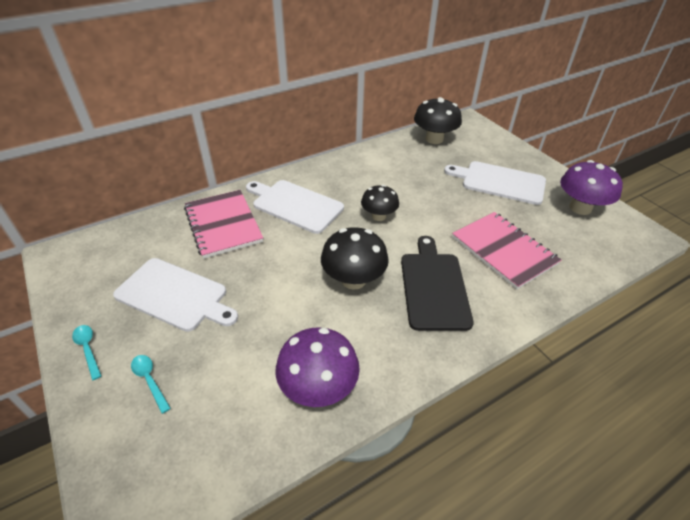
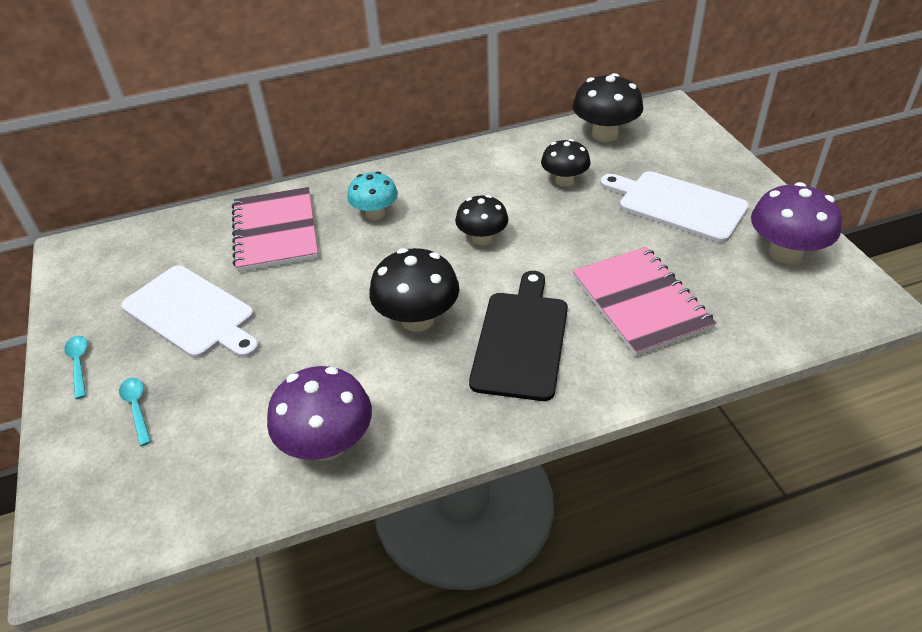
camera: 15 degrees right, 0 degrees up
white cutting board [246,180,344,234] -> turquoise mushroom [347,171,398,220]
none -> black mushroom [541,139,591,187]

